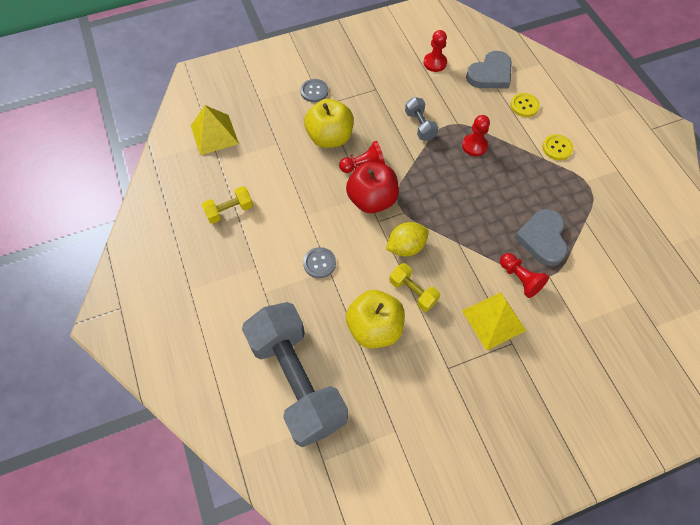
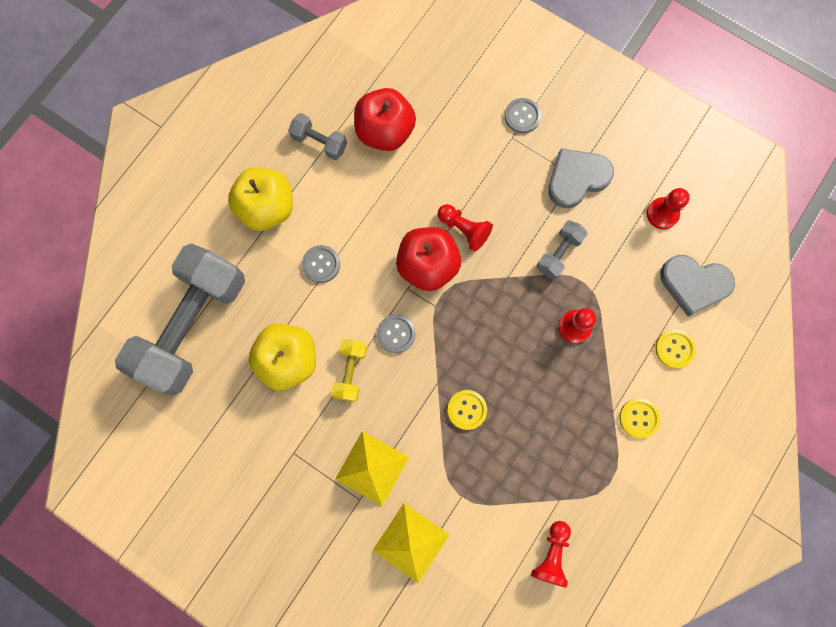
camera: 55 degrees right, 15 degrees up
yellow pyramid [191,105,239,155] -> yellow pyramid moved to [373,503,449,583]
yellow dumbbell [202,186,253,224] -> grey dumbbell [288,113,347,160]
yellow apple [304,99,354,148] -> yellow apple moved to [228,167,293,231]
yellow lemon [386,222,429,256] -> grey button [377,314,416,353]
red pawn [500,253,549,298] -> red pawn moved to [531,521,571,588]
grey heart [514,209,568,266] -> grey heart moved to [548,149,614,208]
none -> red apple [354,88,416,151]
none -> yellow button [448,390,487,430]

